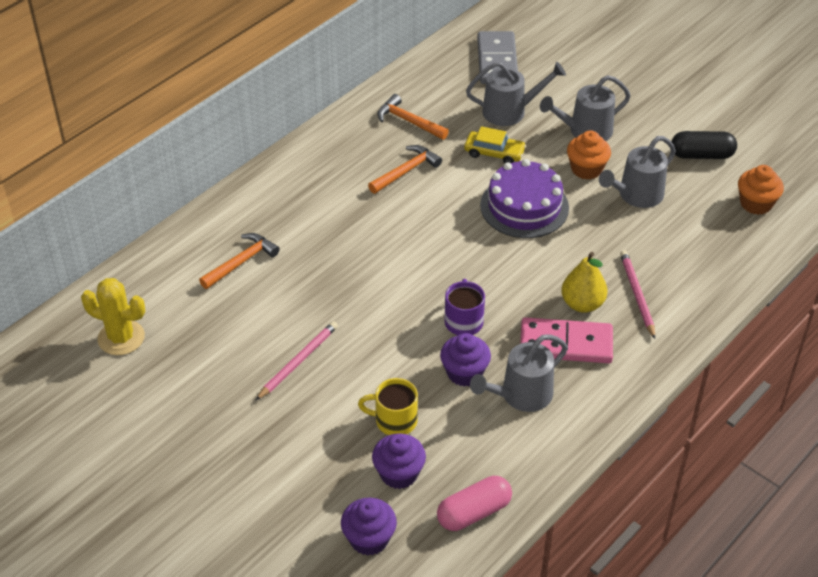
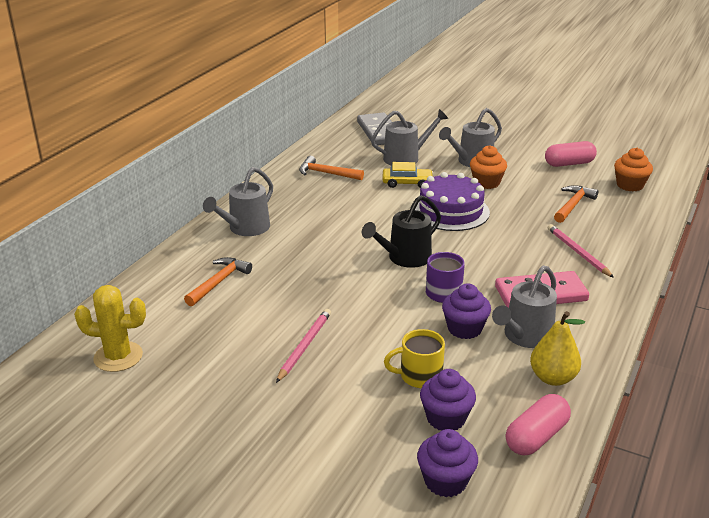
camera: 15 degrees left, 15 degrees down
orange hammer [368,145,442,194] -> orange hammer moved to [554,185,598,223]
yellow pear [561,252,607,313] -> yellow pear moved to [530,311,585,386]
grey watering can [599,136,676,208] -> grey watering can moved to [203,167,273,236]
black capsule [671,131,737,159] -> pink capsule [545,141,597,167]
none -> black watering can [362,195,441,268]

